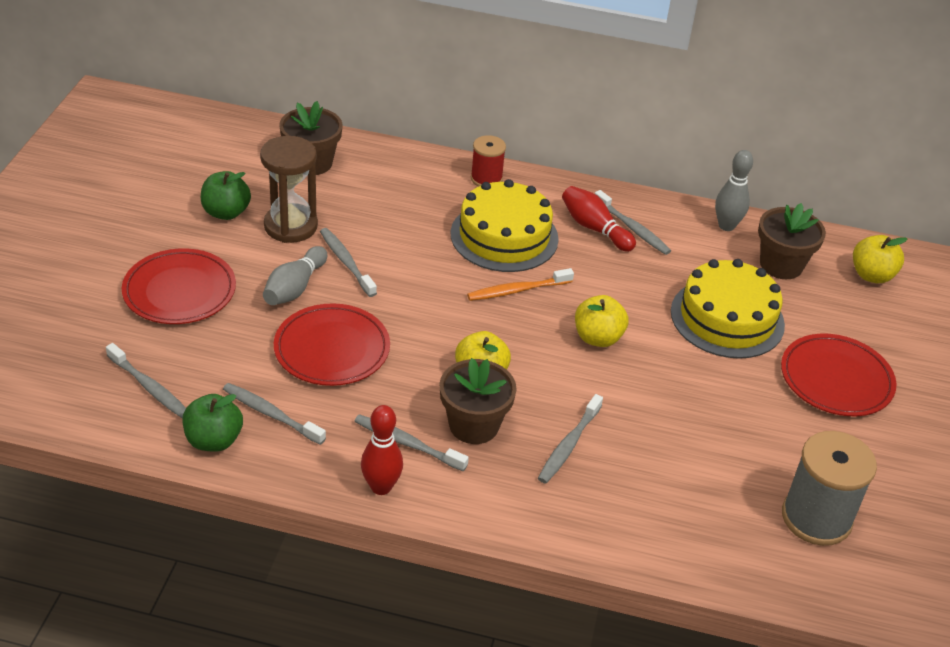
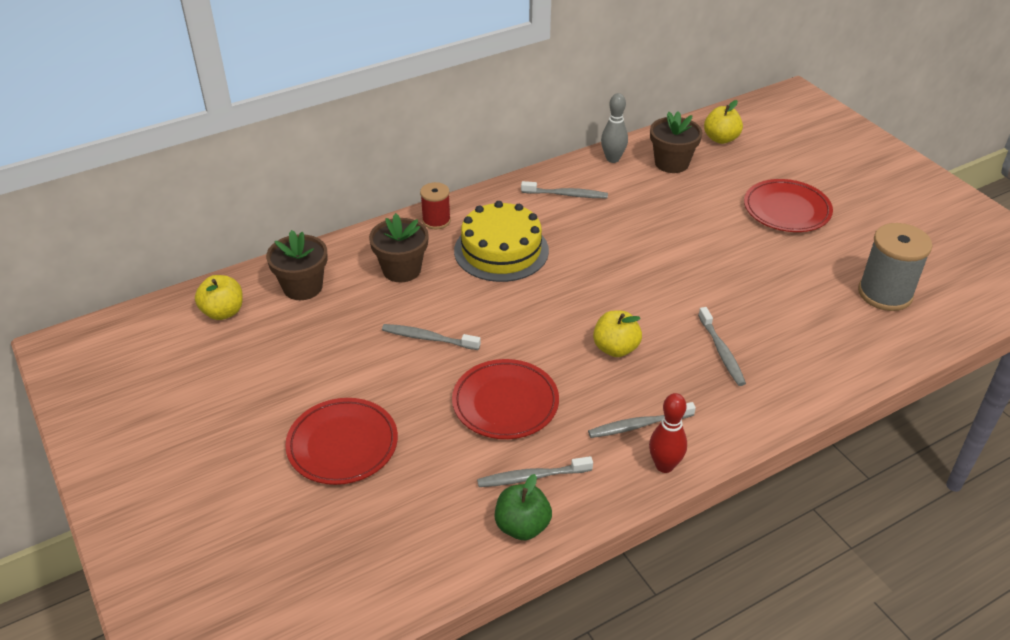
camera: 40 degrees left, 0 degrees up
grey toothbrush [106,343,186,419] -> none
green apple [201,171,251,220] -> none
brown hourglass [260,136,318,243] -> none
grey bowling pin [263,246,327,305] -> none
brown flower pot [439,358,517,444] -> brown flower pot moved to [369,213,429,282]
orange toothbrush [467,268,574,301] -> none
red bowling pin [562,186,636,252] -> none
yellow apple [575,295,628,347] -> yellow apple moved to [195,275,243,320]
yellow cake [671,259,785,359] -> none

